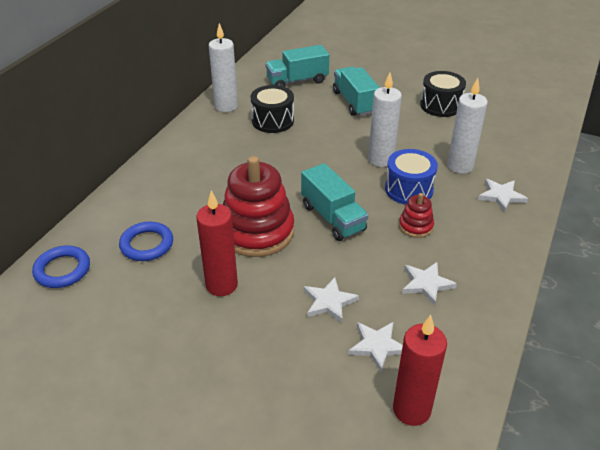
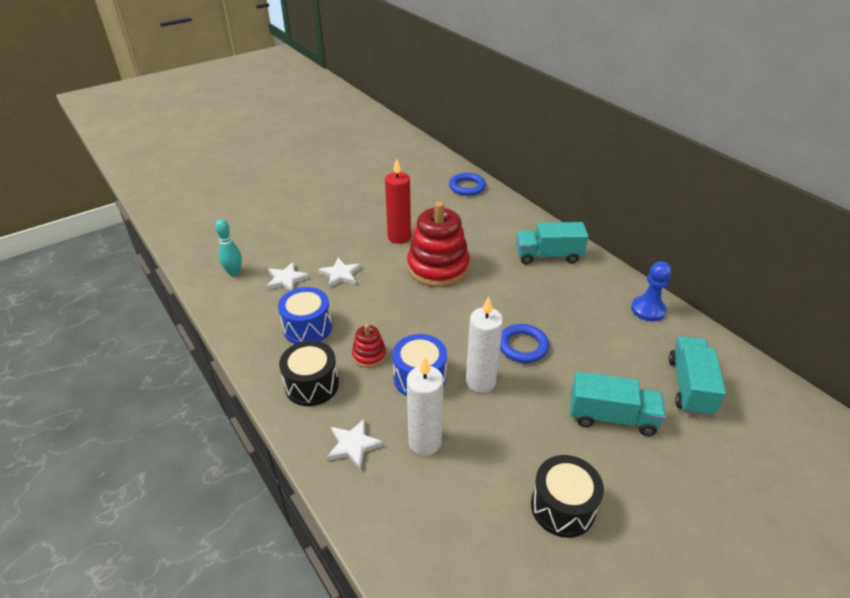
camera: 120 degrees right, 0 degrees up
blue ring [119,222,173,261] -> blue ring moved to [500,324,549,363]
white candle [209,23,238,112] -> blue pawn [631,261,672,321]
black drum [251,85,294,133] -> black drum moved to [279,341,339,406]
turquoise truck [301,163,368,241] -> turquoise truck moved to [516,222,588,265]
red candle [393,315,447,426] -> turquoise bowling pin [215,219,242,276]
white star [402,262,457,306] -> blue drum [278,287,332,344]

